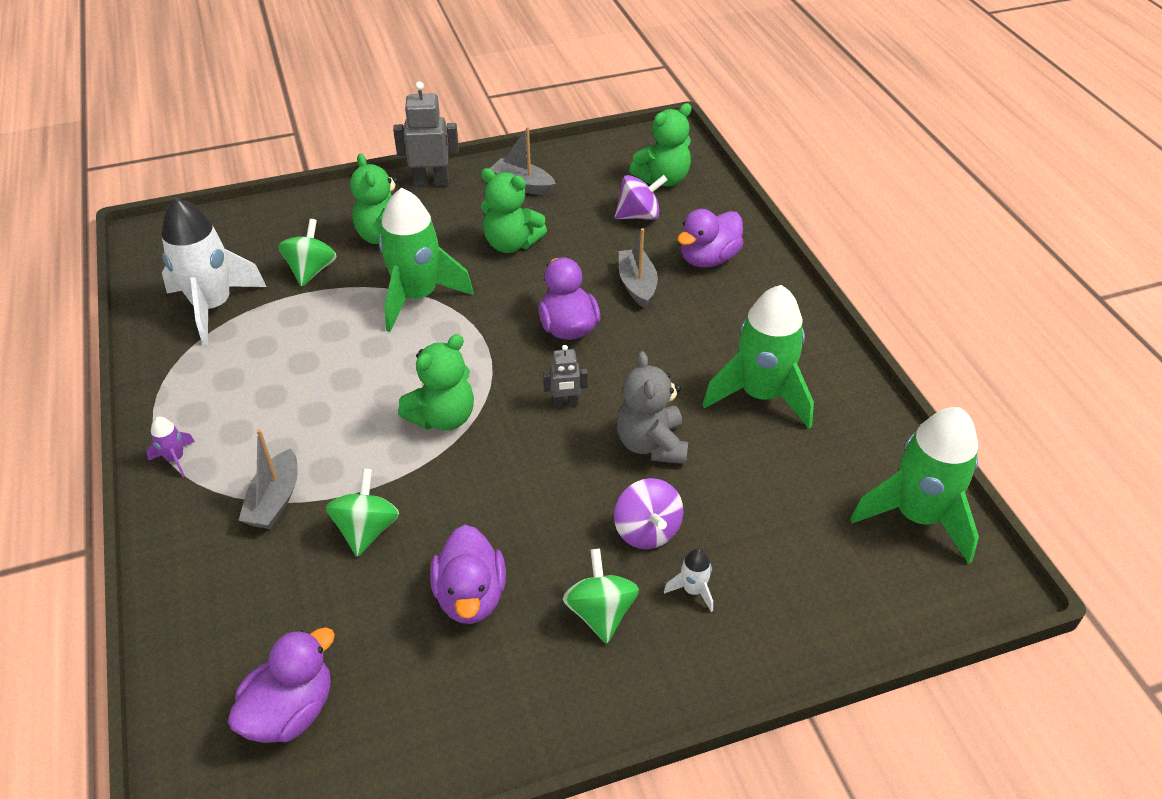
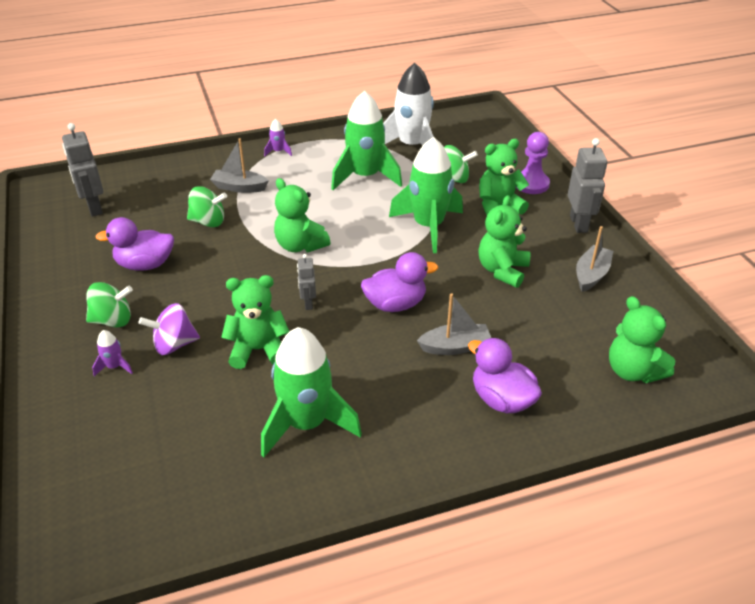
camera: 90 degrees right, 5 degrees down
purple duck [228,627,335,743] -> grey robot [62,123,103,216]
purple spinning top [614,175,668,220] -> none
grey teddy bear [617,351,688,464] -> green teddy bear [221,275,289,369]
white rocket [664,548,713,612] -> purple rocket [92,330,133,376]
green rocket [850,407,979,564] -> green rocket moved to [331,91,402,190]
none -> purple pawn [516,132,550,194]

